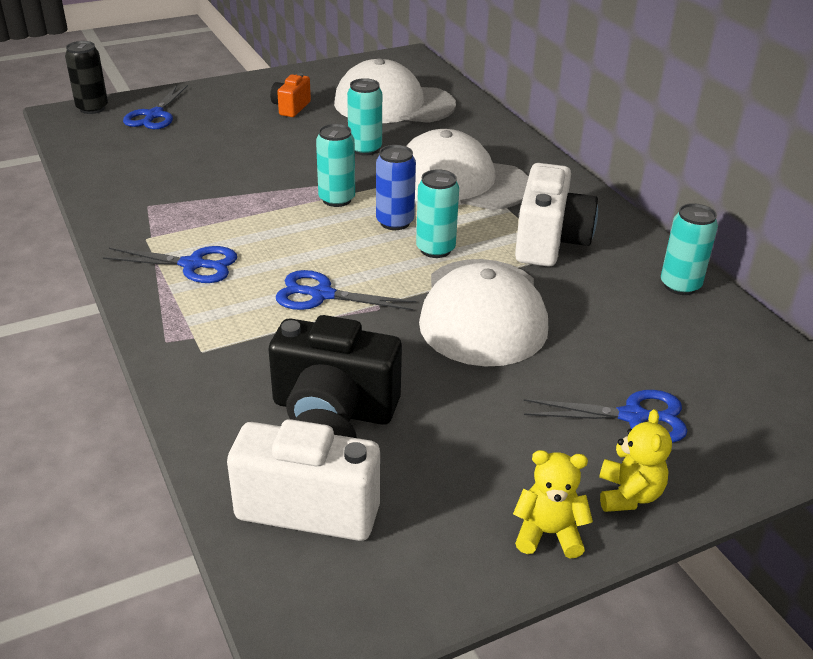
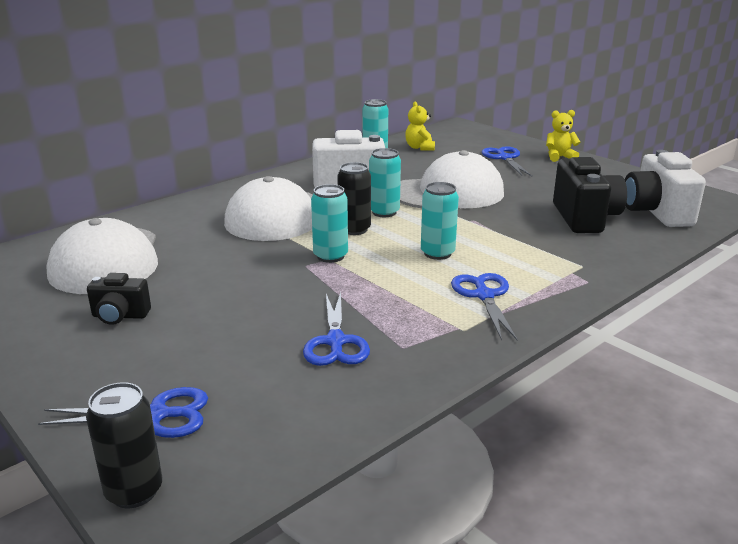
camera: 105 degrees left, 10 degrees down
orange camera [270,73,311,117] -> black camera [87,273,151,325]
blue scissors [276,270,416,310] -> blue scissors moved to [303,292,370,366]
turquoise can [347,78,382,156] -> turquoise can moved to [421,182,459,260]
blue can [376,145,416,230] -> black can [337,162,371,235]
yellow teddy bear [513,450,593,559] -> yellow teddy bear moved to [405,101,435,151]

